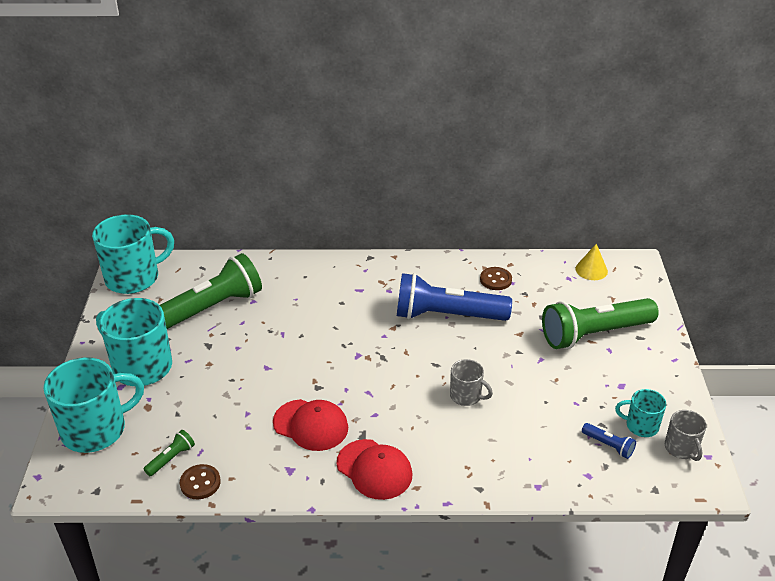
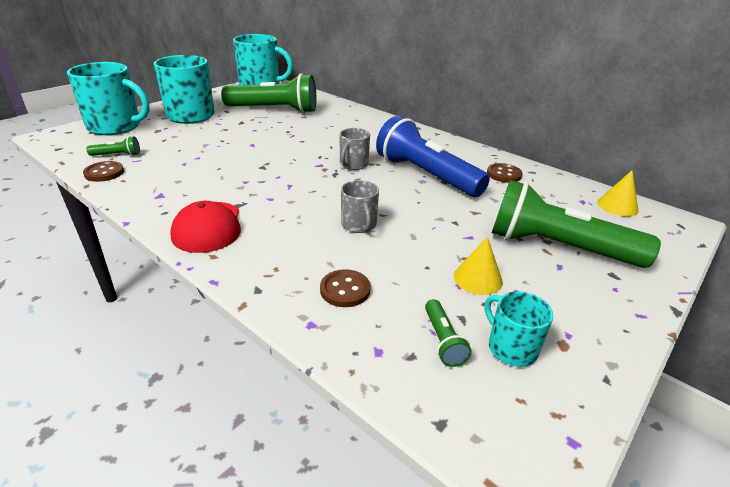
camera: 40 degrees right, 5 degrees down
red cap [273,399,348,451] -> none
blue flashlight [582,423,636,459] -> green flashlight [425,299,472,367]
grey mug [665,410,706,461] -> grey mug moved to [339,128,370,170]
none -> brown button [320,269,370,307]
none -> yellow cone [454,237,503,295]

